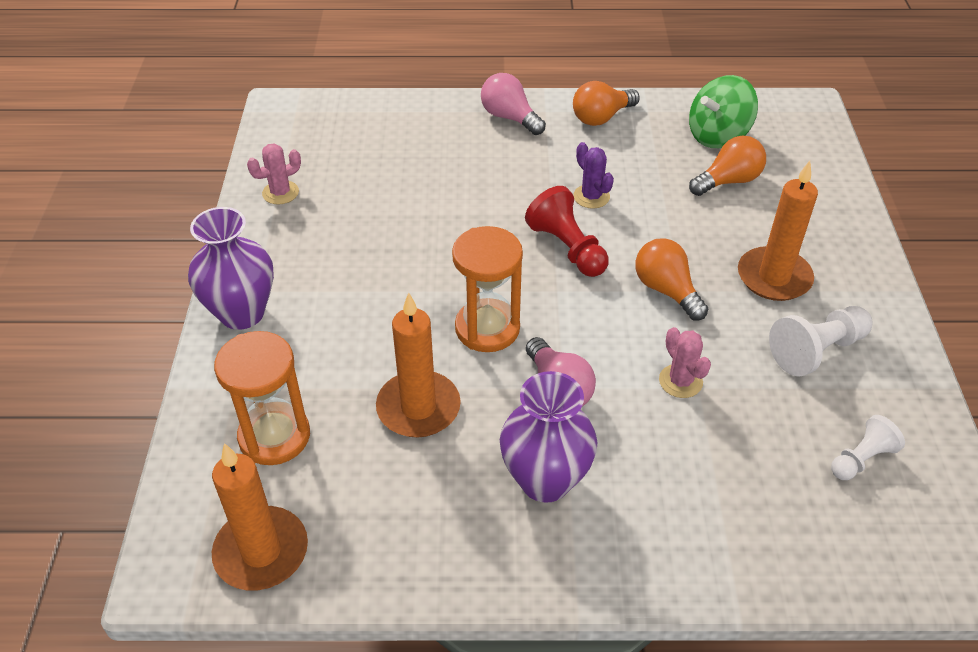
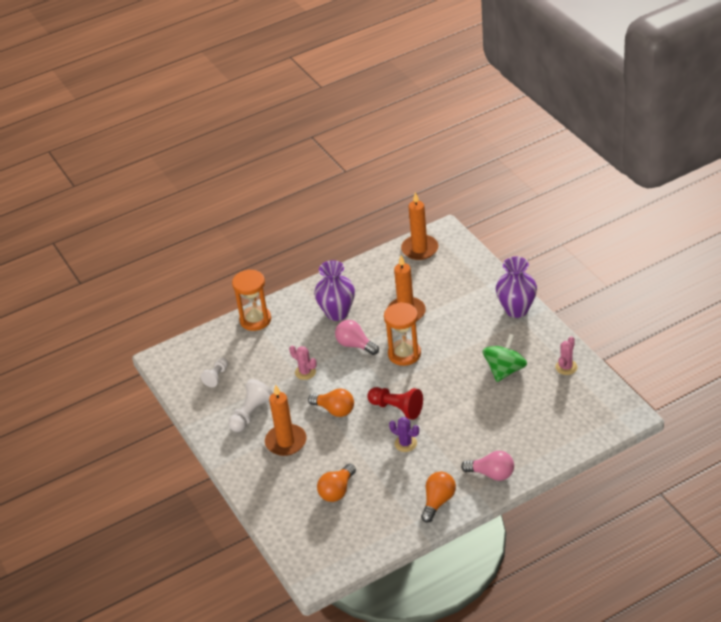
camera: 155 degrees right, 5 degrees down
orange hourglass [214,331,310,465] -> orange hourglass moved to [232,269,271,331]
green spinning top [689,75,758,148] -> green spinning top moved to [482,334,527,382]

